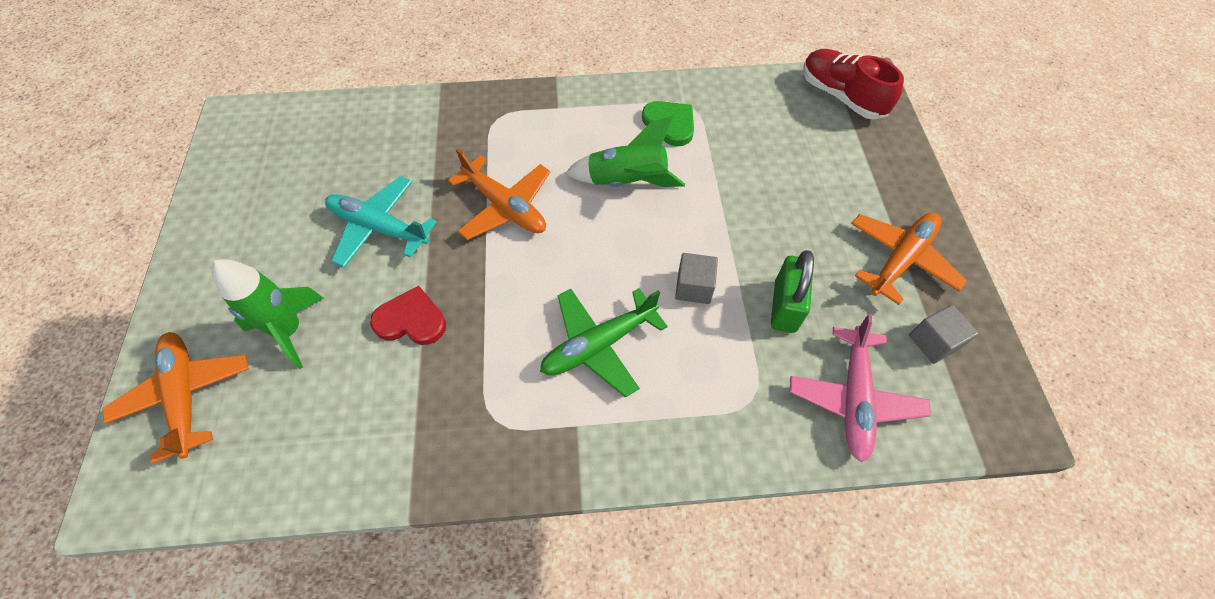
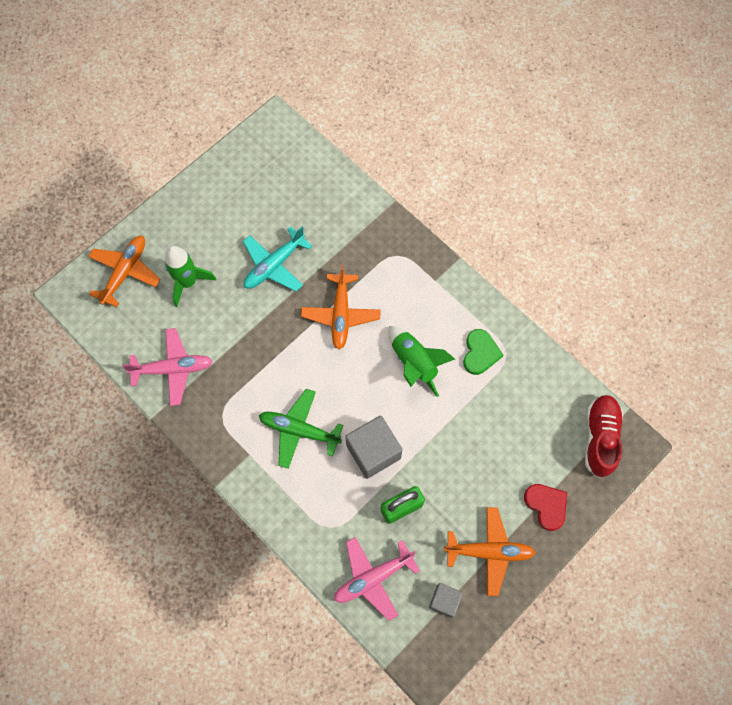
camera: 50 degrees right, 10 degrees up
turquoise plane [325,176,437,268] -> turquoise plane turned 120 degrees counterclockwise [243,226,312,291]
red heart [370,286,446,345] -> red heart moved to [524,484,567,531]
grey cube [675,253,718,304] -> grey cube [345,416,403,479], size x1.73
none -> pink plane [122,328,213,406]

